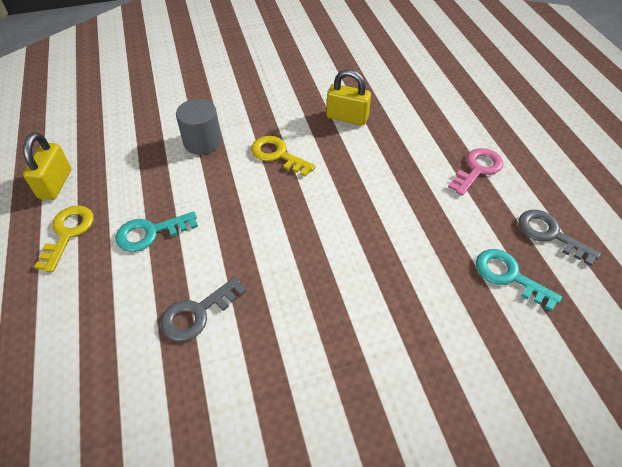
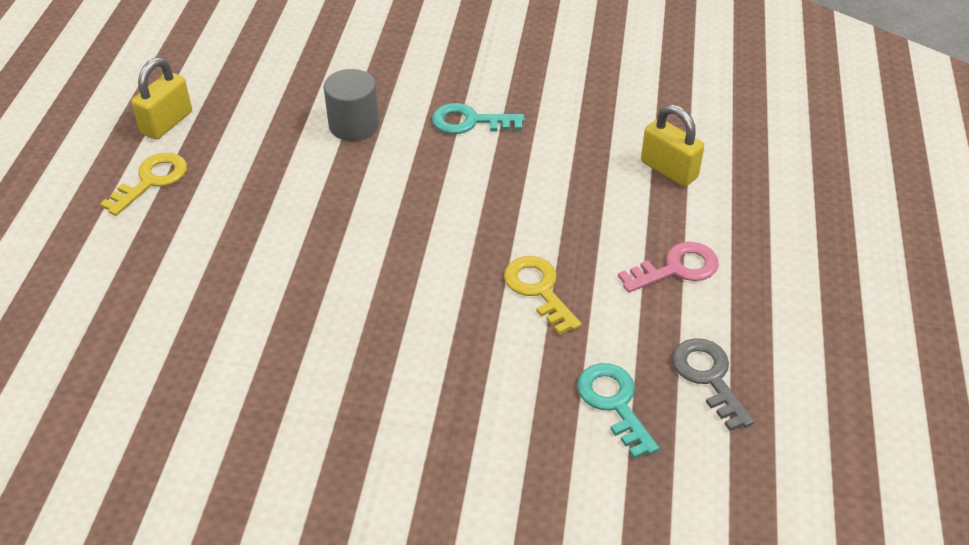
camera: 25 degrees right, 5 degrees down
turquoise key [116,211,198,252] -> turquoise key moved to [432,103,525,134]
grey key [161,277,247,341] -> none
yellow key [251,136,316,177] -> yellow key moved to [504,256,581,335]
yellow padlock [327,70,371,126] -> yellow padlock moved to [641,104,704,187]

